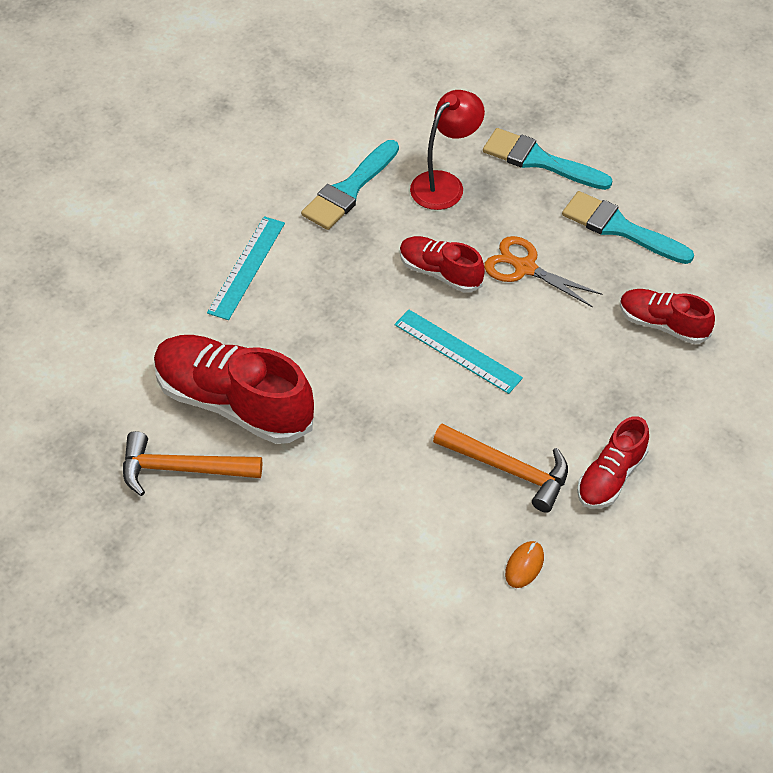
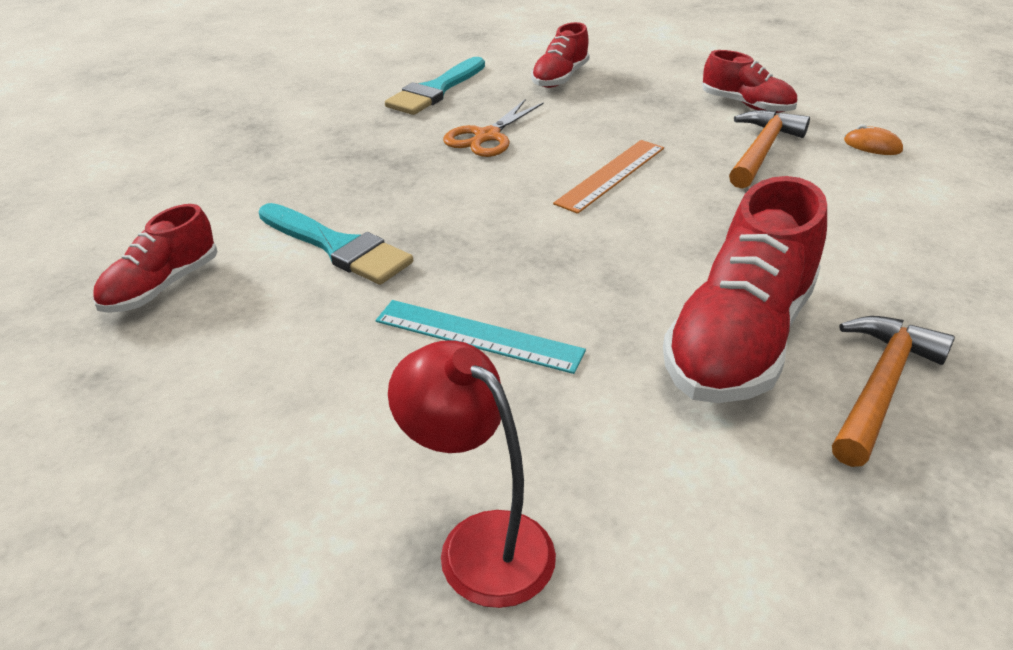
camera: 90 degrees left, 15 degrees down
orange hammer [123,431,262,496] -> orange hammer turned 150 degrees counterclockwise [832,316,955,467]
turquoise ruler [394,310,523,394] -> orange ruler [553,140,664,214]
red shoe [400,236,485,292] -> red shoe moved to [93,204,218,313]
red lamp [410,90,485,210] -> red lamp moved to [388,341,556,608]
turquoise brush [483,128,612,190] -> none

